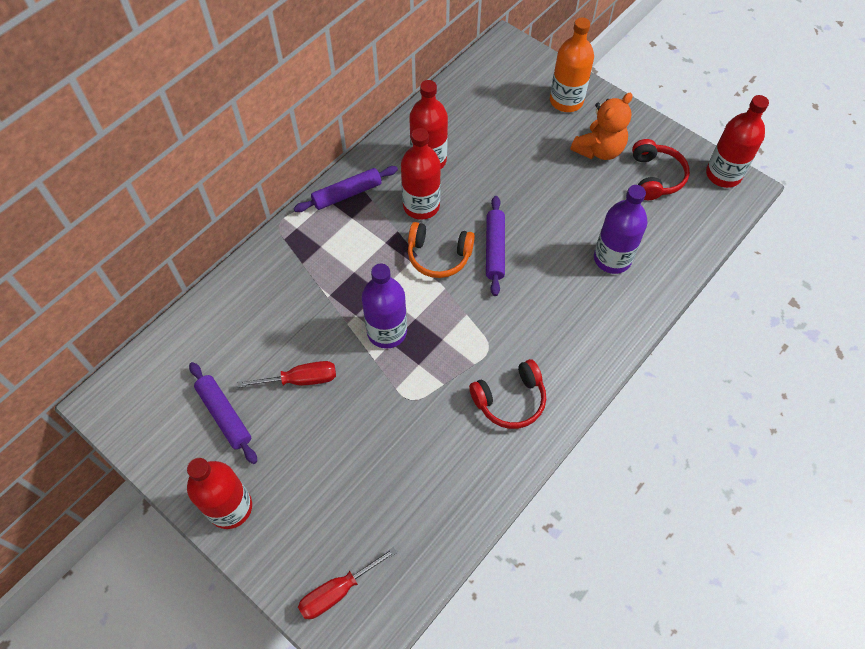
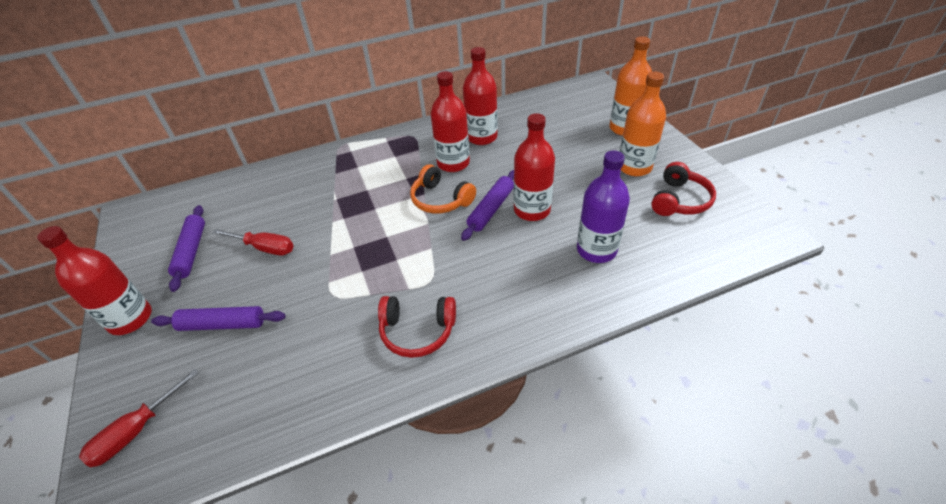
camera: 30 degrees right, 15 degrees down
purple rolling pin [294,166,398,212] -> purple rolling pin moved to [151,306,286,331]
red screwdriver [298,546,398,619] -> red screwdriver turned 45 degrees counterclockwise [79,369,199,468]
purple bottle [362,264,407,349] -> none
orange teddy bear [570,93,633,160] -> orange bottle [619,72,666,176]
red bottle [706,95,769,188] -> red bottle moved to [514,113,555,221]

